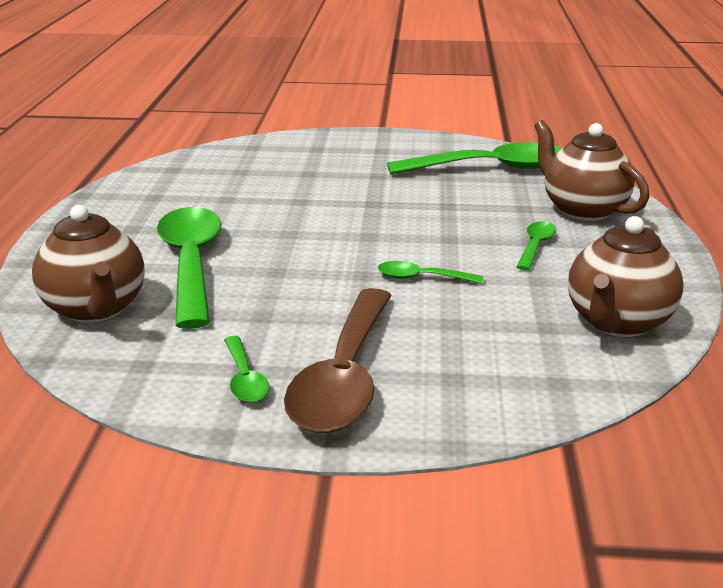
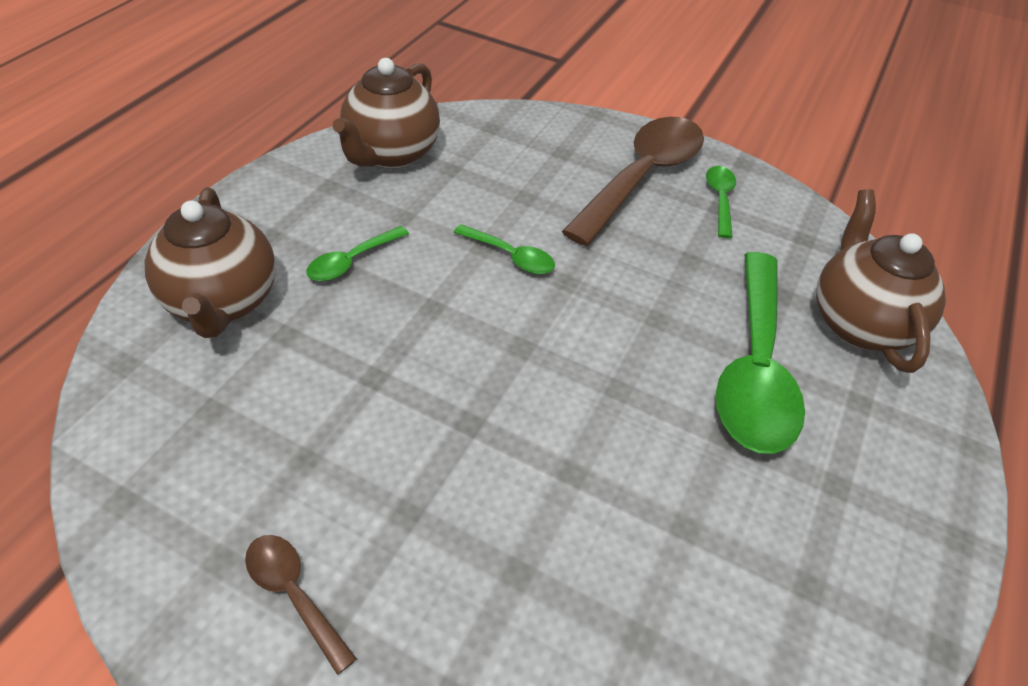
camera: 160 degrees left, 20 degrees up
green spoon [387,142,562,174] -> none
brown teapot [568,216,684,338] -> brown teapot turned 150 degrees clockwise [333,58,440,169]
none -> brown spoon [245,535,357,675]

